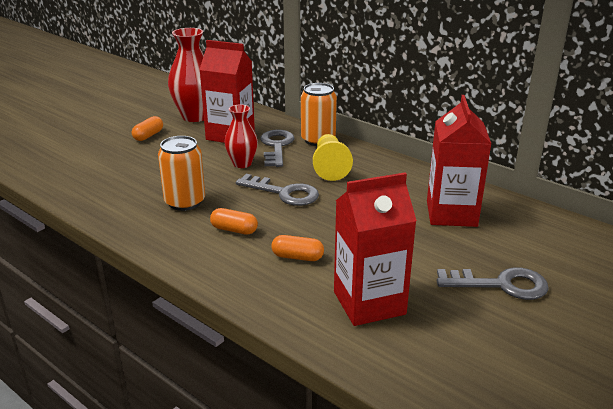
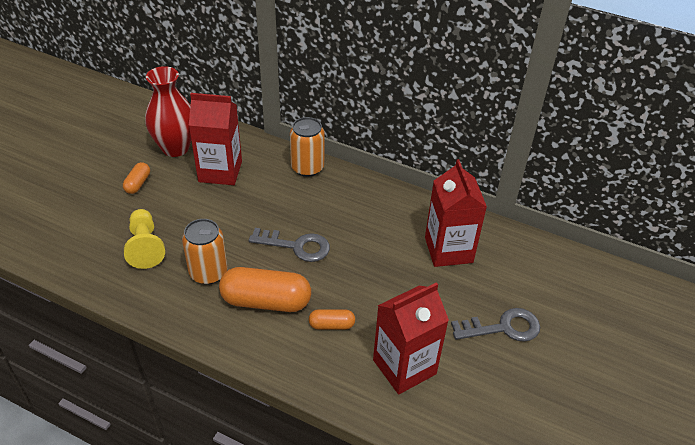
camera: 15 degrees left, 15 degrees up
orange capsule [210,208,258,235] -> orange capsule [219,267,311,312], size x2.02
red vase [225,105,258,168] -> none
grey key [260,130,295,167] -> none
yellow pawn [313,134,353,181] -> yellow pawn moved to [124,209,165,269]

